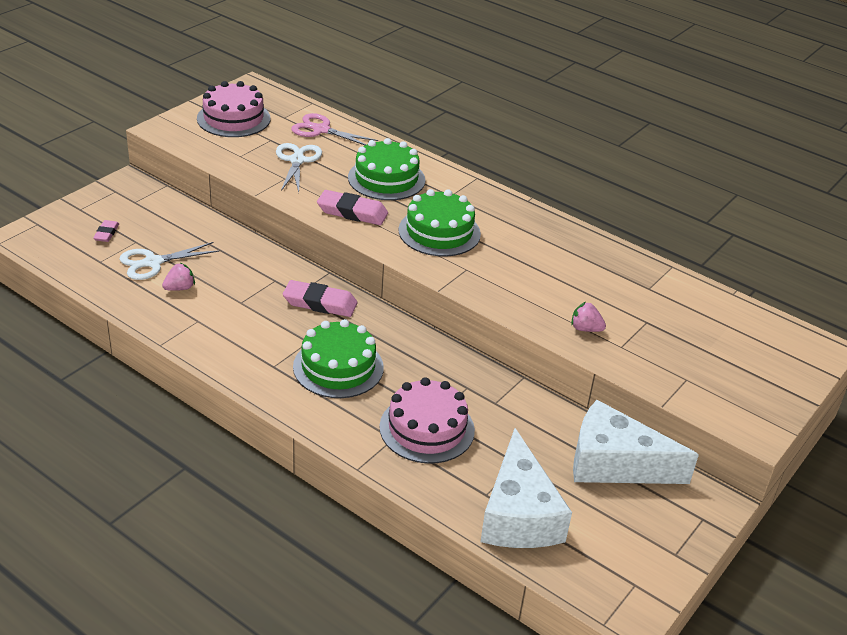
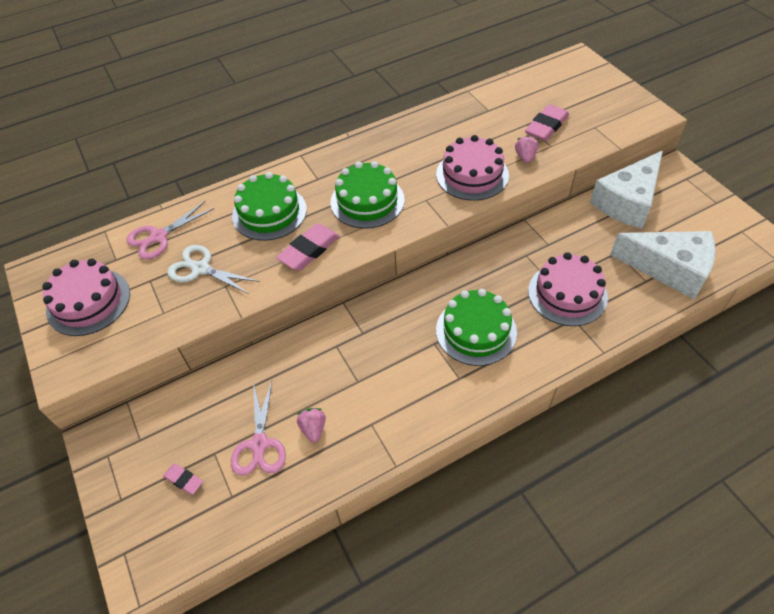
camera: 60 degrees left, 15 degrees up
white scissors [120,242,220,280] -> pink scissors [231,381,286,476]
pink eraser [283,280,357,317] -> pink eraser moved to [525,104,569,141]
pink strawberry [571,302,606,332] -> pink strawberry turned 135 degrees clockwise [515,135,539,163]
none -> pink cake [436,135,509,201]

